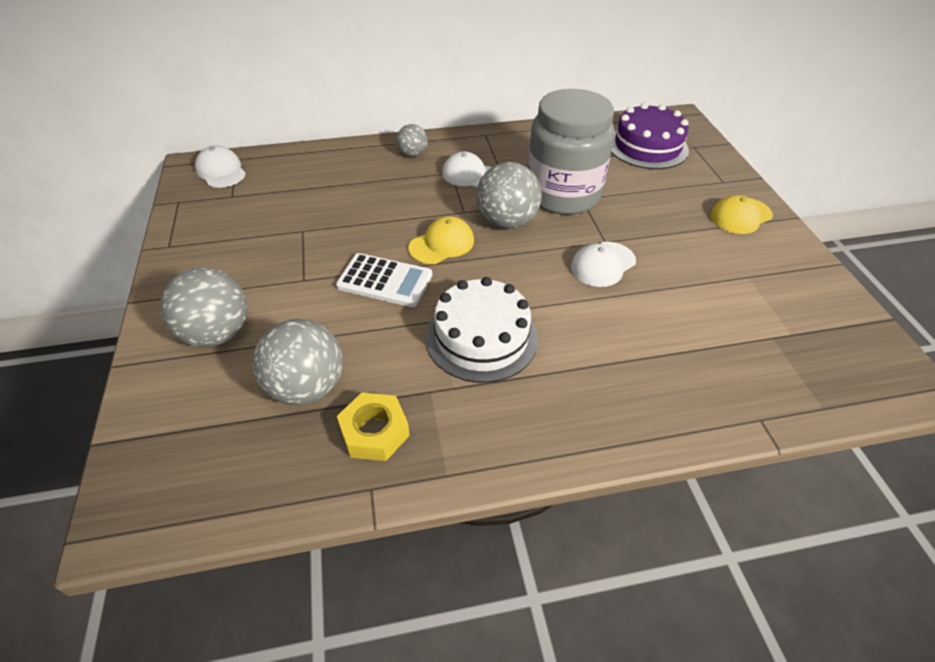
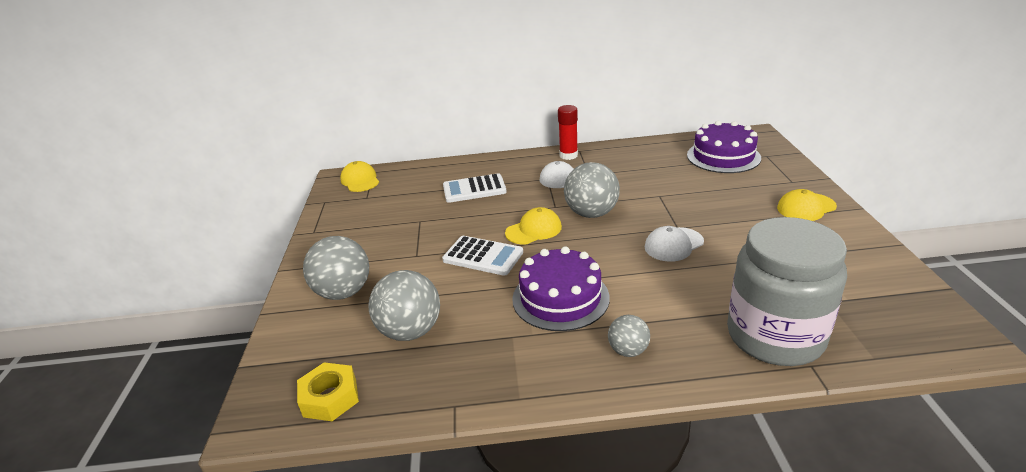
camera: 10 degrees right, 15 degrees down
white cap [195,146,246,188] -> yellow cap [340,161,379,192]
yellow nut [337,393,410,461] -> yellow nut moved to [297,362,359,421]
grey ball [396,124,428,157] -> grey ball moved to [608,315,650,357]
white cake [426,277,538,383] -> purple cake [512,246,610,331]
grey jar [527,89,615,215] -> grey jar moved to [727,217,847,366]
none -> white calculator [443,173,507,203]
none -> red glue stick [558,105,578,160]

